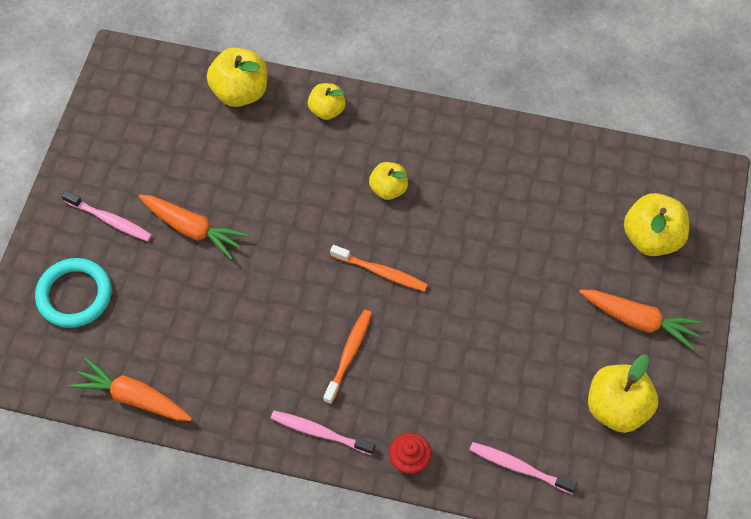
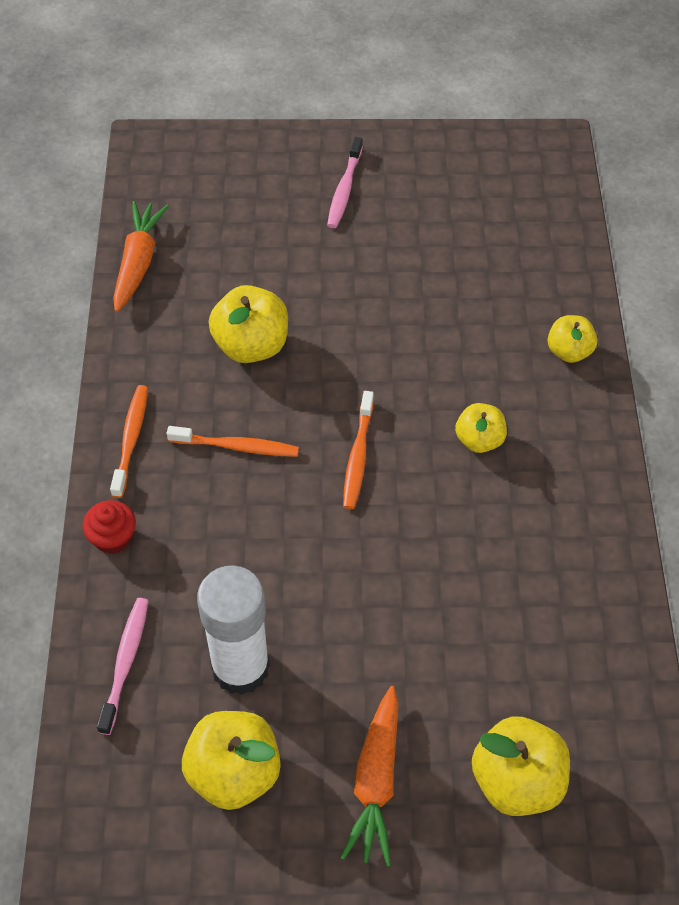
camera: 75 degrees right, 5 degrees down
turquoise ring [35,258,111,328] -> none
orange carrot [138,194,248,259] -> none
yellow apple [207,47,267,107] -> yellow apple moved to [209,285,288,363]
pink toothbrush [271,411,375,455] -> orange toothbrush [110,385,148,498]
none -> white glue stick [197,566,270,695]

